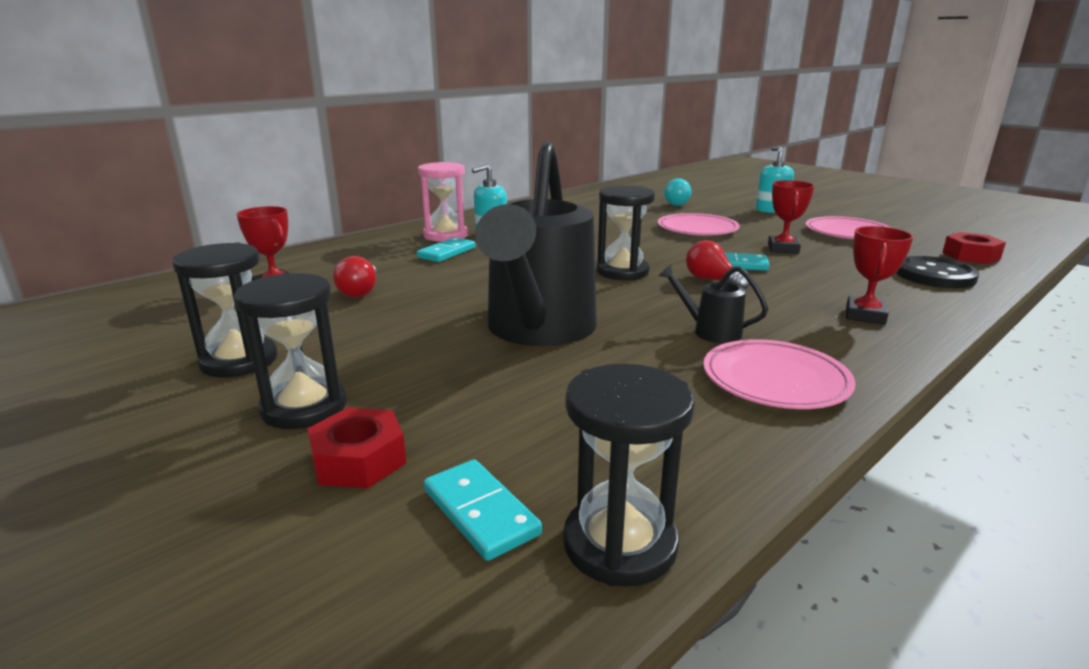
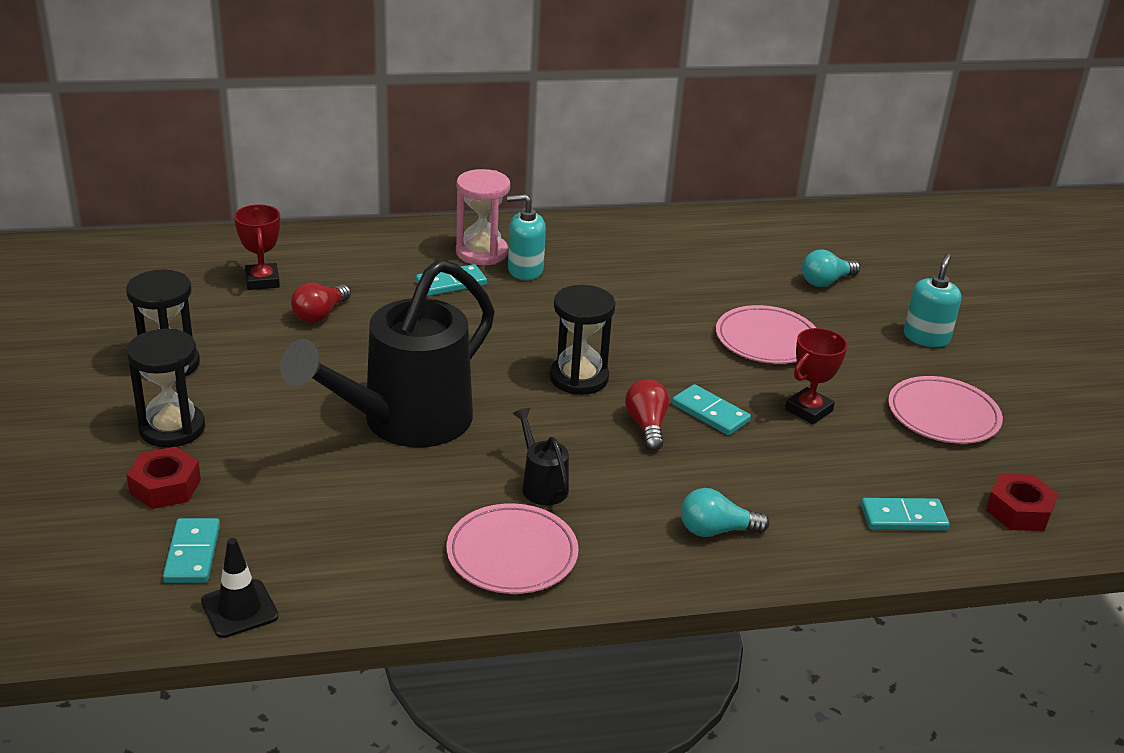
camera: 30 degrees right, 10 degrees up
black hourglass [563,364,695,587] -> black traffic cone [201,538,278,638]
red trophy [846,226,914,325] -> turquoise light bulb [681,488,769,537]
black button [896,256,980,288] -> turquoise domino [861,498,950,531]

